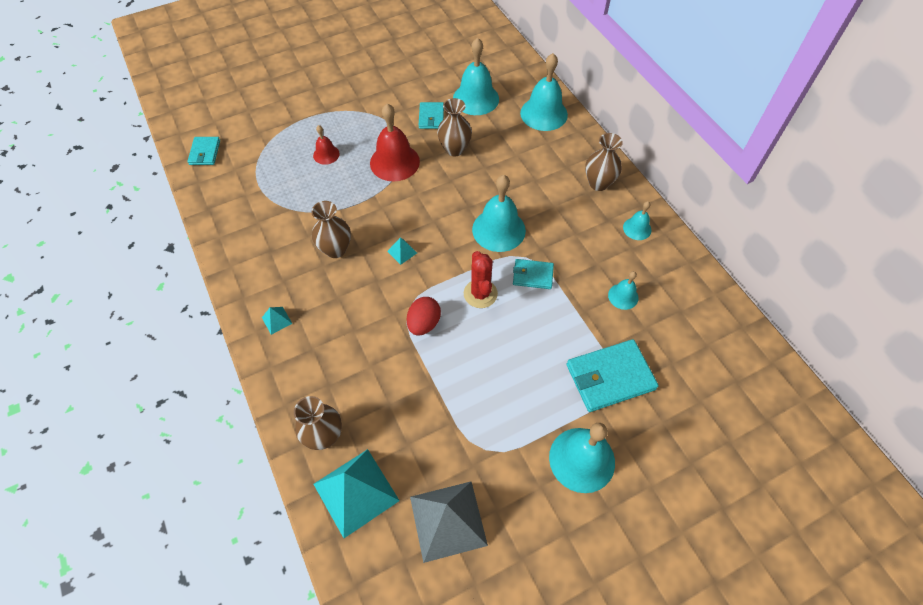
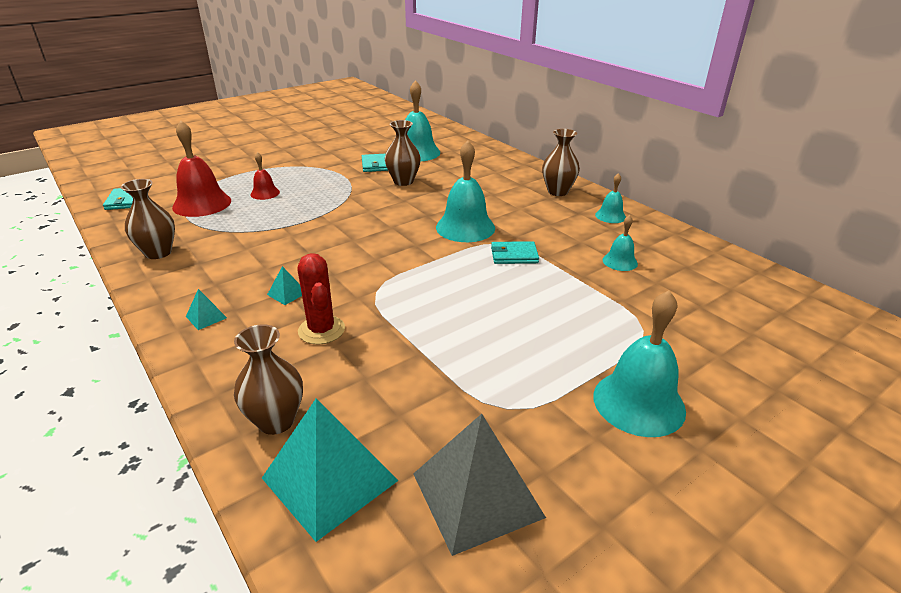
camera: 10 degrees left, 25 degrees down
brown vase [311,201,351,258] -> brown vase moved to [121,179,175,259]
red bell [370,104,420,181] -> red bell moved to [172,120,231,217]
turquoise pyramid [387,238,417,265] -> turquoise pyramid moved to [267,266,302,305]
red egg [407,297,441,336] -> none
red cactus [464,251,498,308] -> red cactus moved to [297,253,345,344]
turquoise bell [520,53,568,131] -> none
turquoise wallet [567,339,659,412] -> none

